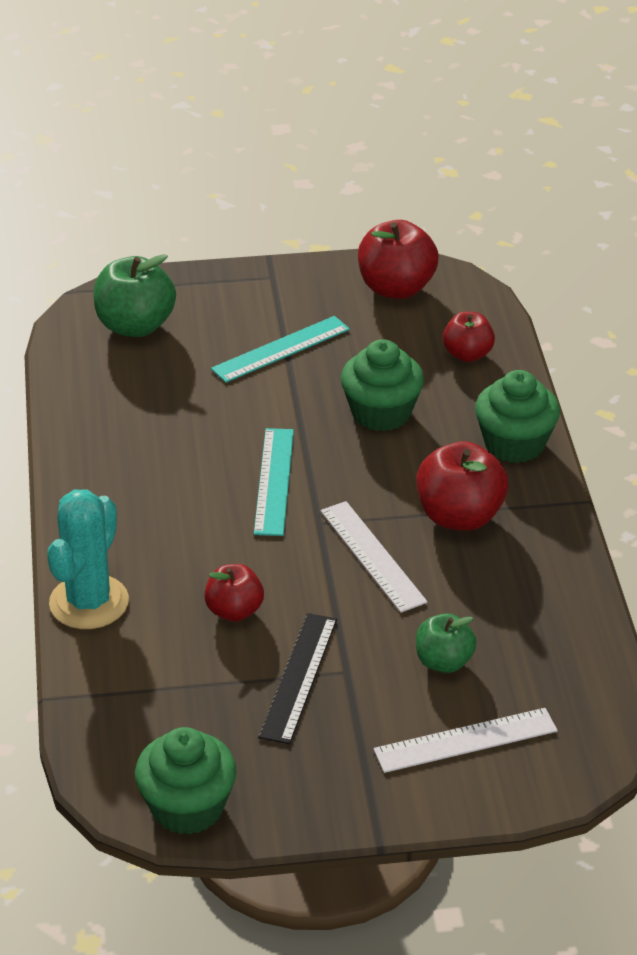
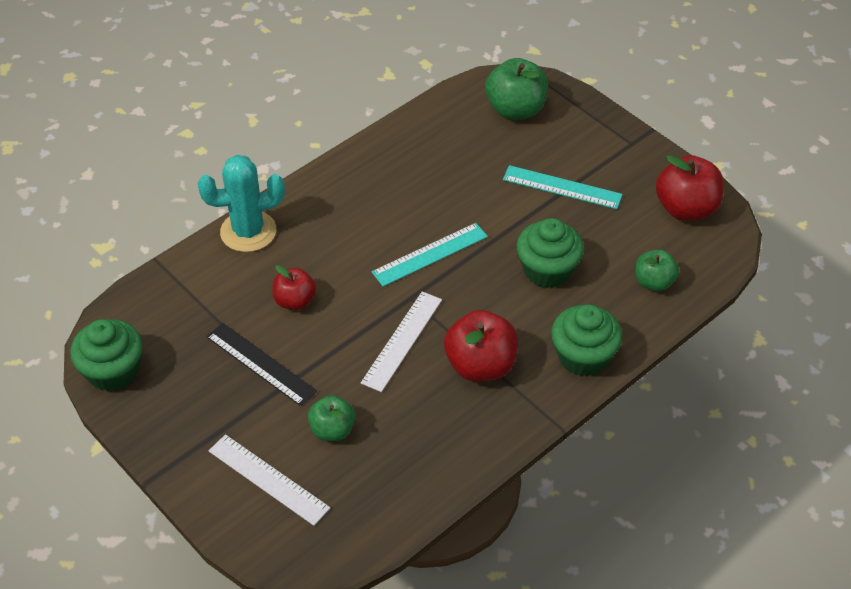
camera: 55 degrees right, 10 degrees up
black ruler [258,613,337,744] -> black ruler turned 60 degrees clockwise [206,323,317,406]
red apple [443,312,495,362] -> green apple [636,249,679,291]

